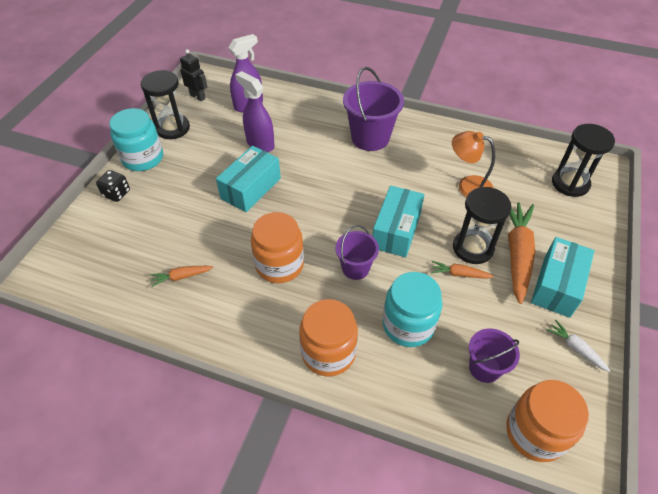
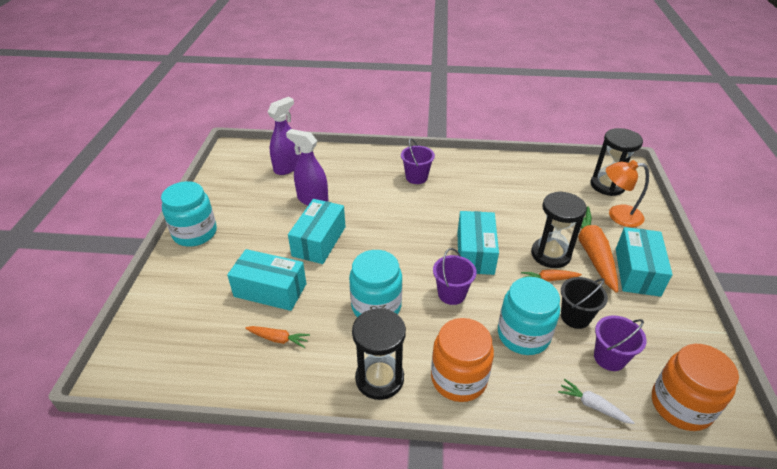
camera: 15 degrees left, 10 degrees down
black dice [96,170,130,202] -> none
black hourglass [141,70,190,139] -> black hourglass moved to [352,308,406,400]
orange carrot [150,266,213,287] -> orange carrot turned 135 degrees counterclockwise [245,326,310,348]
black robot [180,49,207,101] -> none
orange jar [251,212,304,283] -> turquoise jar [349,250,402,318]
purple bucket [343,67,404,151] -> purple bucket [401,138,435,184], size x0.60
orange lamp [452,131,495,197] -> orange lamp moved to [606,160,649,227]
white carrot [546,320,610,372] -> white carrot moved to [558,379,635,424]
none -> turquoise box [227,249,306,311]
none -> black bucket [561,277,608,329]

